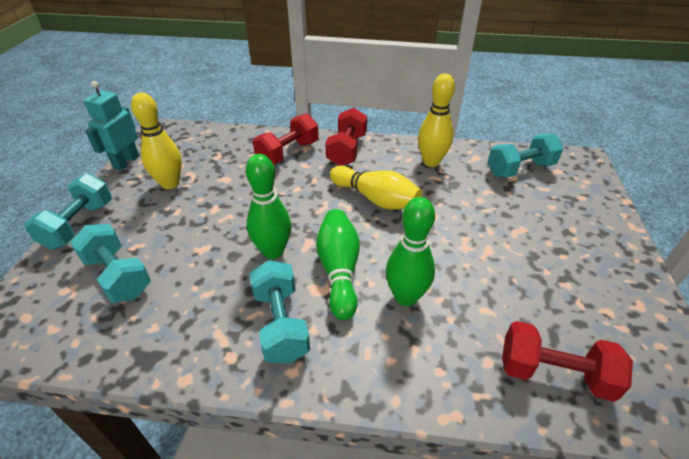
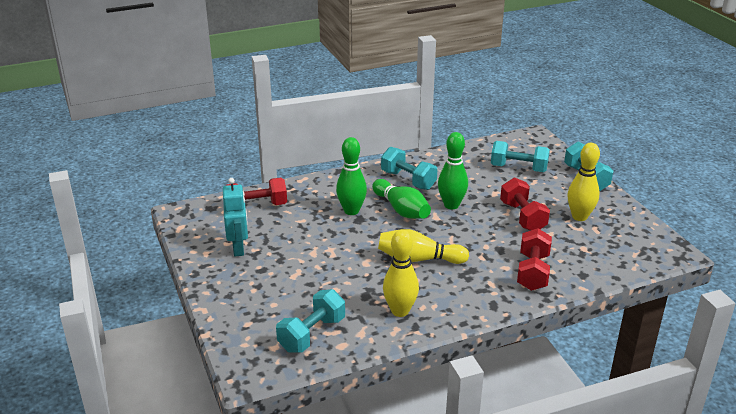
camera: 150 degrees right, 10 degrees down
turquoise robot [84,81,139,171] -> turquoise robot moved to [223,178,248,256]
red dumbbell [325,108,367,166] -> red dumbbell moved to [500,177,550,231]

